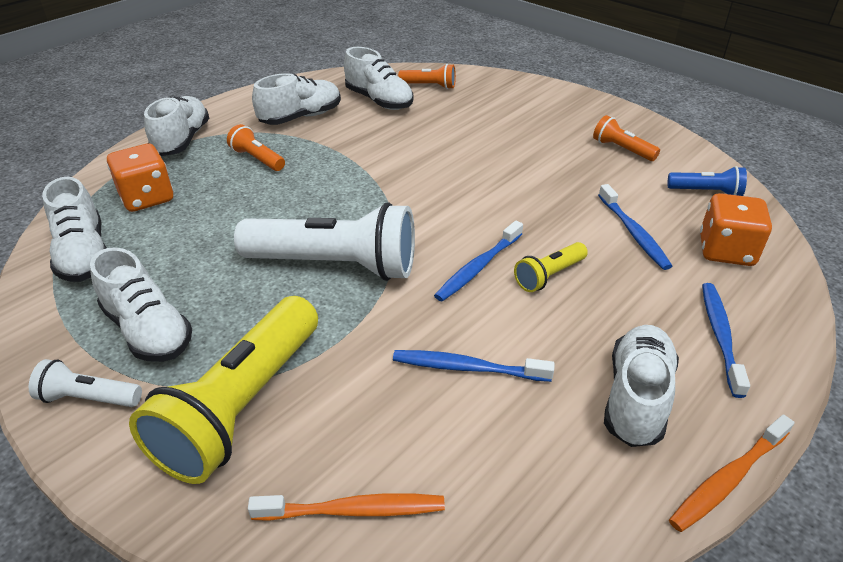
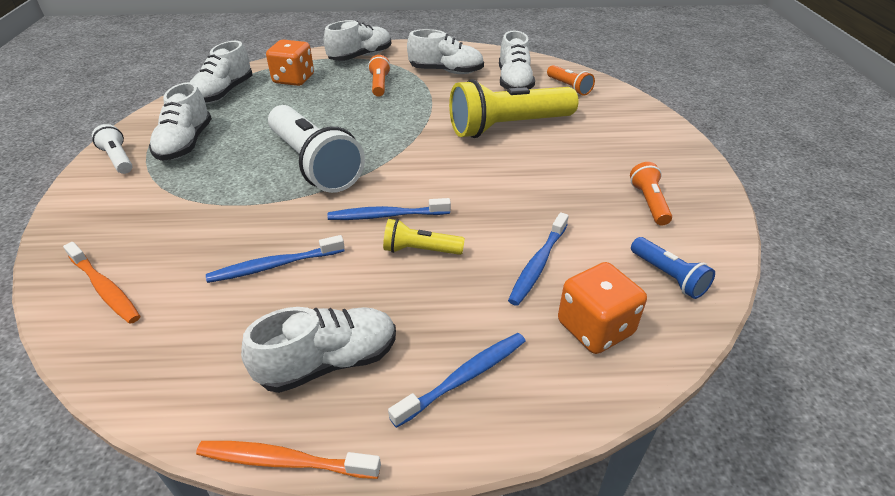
camera: 45 degrees right, 0 degrees up
yellow flashlight [129,296,318,484] -> yellow flashlight moved to [449,79,579,138]
blue toothbrush [393,350,555,382] -> blue toothbrush turned 75 degrees counterclockwise [206,235,345,283]

